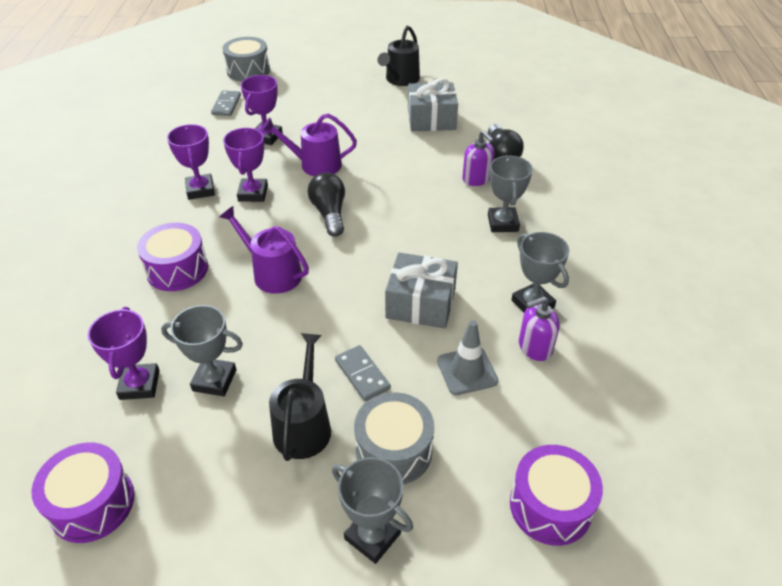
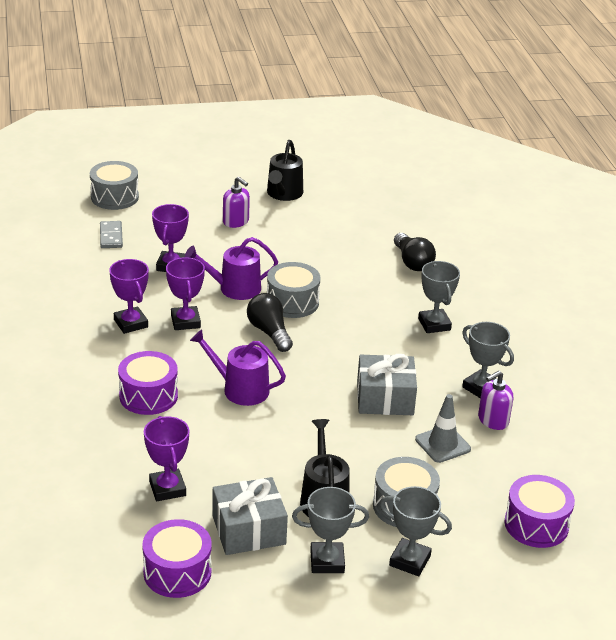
camera: 15 degrees left, 10 degrees down
grey trophy [161,305,243,396] -> grey trophy moved to [292,487,369,573]
grey domino [335,345,391,401] -> none
grey gift [408,78,458,131] -> grey gift moved to [212,477,288,555]
purple soap dispenser [462,130,494,186] -> purple soap dispenser moved to [223,177,250,228]
none -> grey drum [267,262,320,318]

